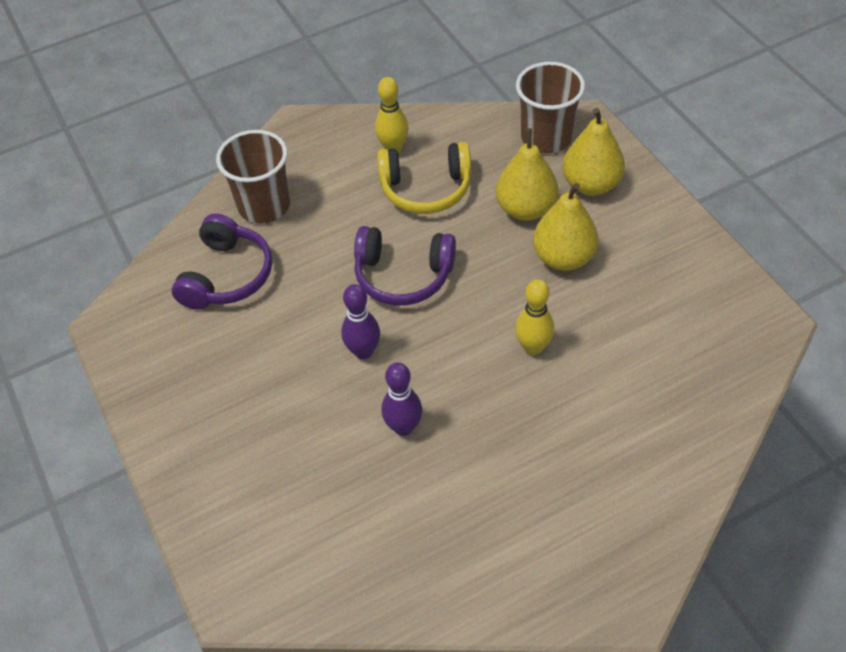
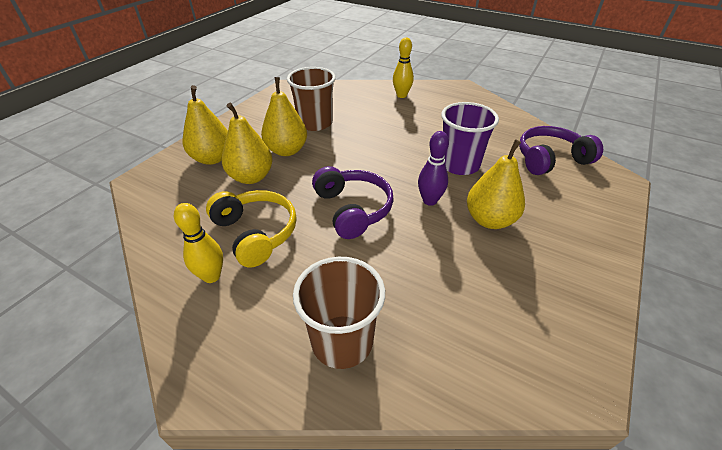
camera: 125 degrees left, 10 degrees down
purple headphones [172,214,272,310] -> purple headphones moved to [519,126,603,175]
purple bowling pin [381,362,422,436] -> purple cup [441,102,499,175]
yellow bowling pin [515,279,554,355] -> yellow bowling pin moved to [393,37,414,98]
brown cup [516,62,585,153] -> brown cup moved to [287,67,336,131]
none -> yellow pear [467,139,525,229]

